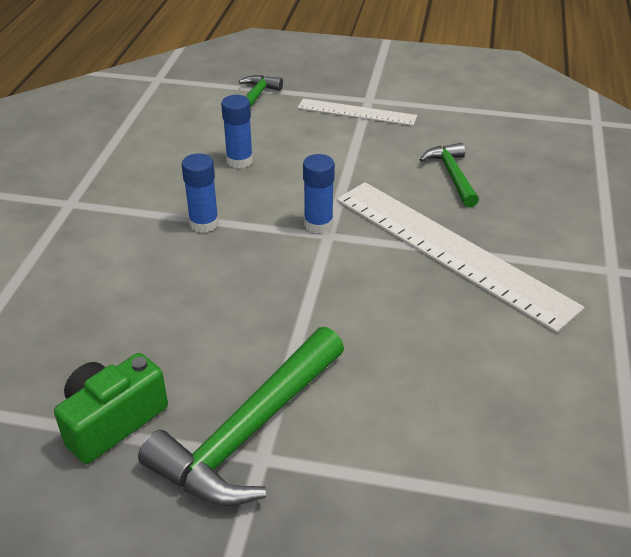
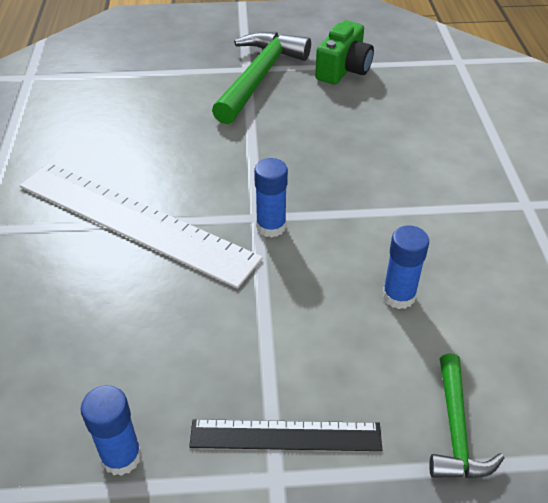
camera: 165 degrees right, 5 degrees up
blue glue stick [182,153,219,233] -> blue glue stick moved to [81,385,142,476]
white ruler [298,98,417,126] -> black ruler [189,419,382,451]
green hammer [420,143,479,207] -> none

